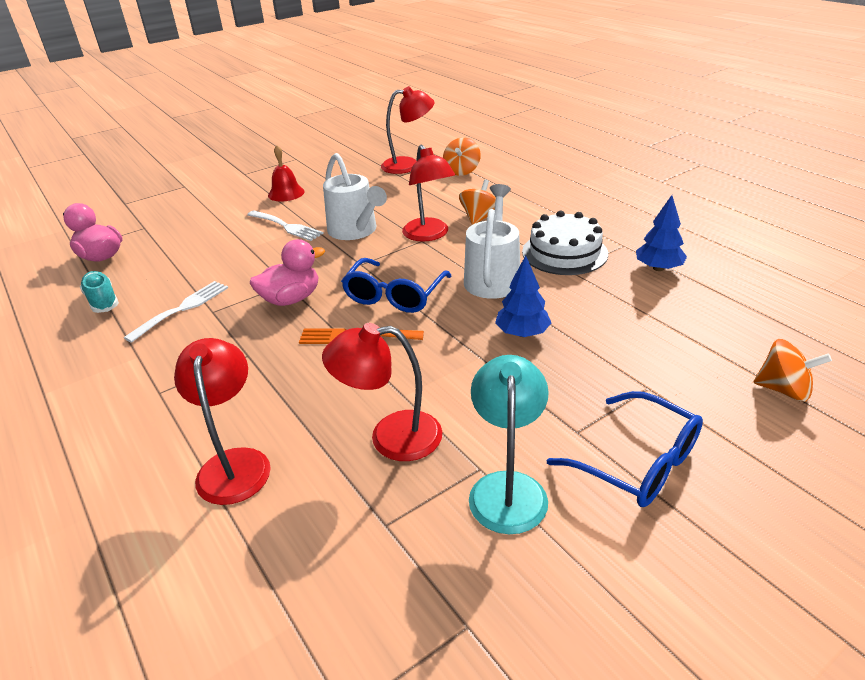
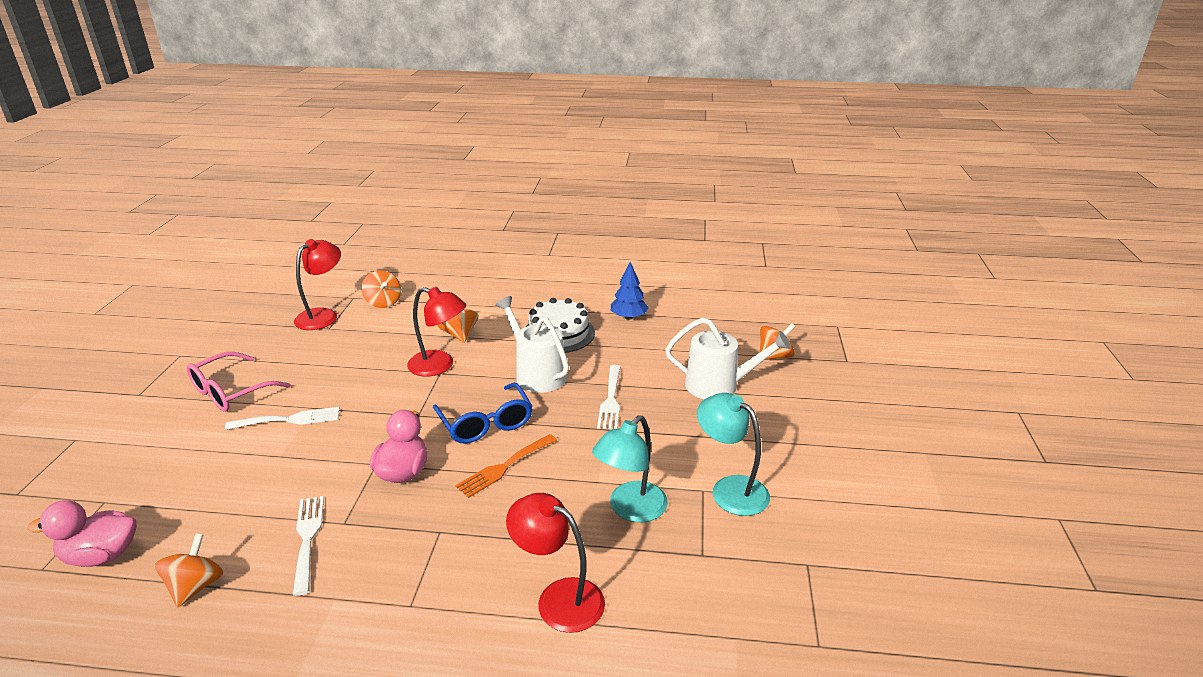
camera: 50 degrees left, 5 degrees down
turquoise shoe [80,271,119,313] -> orange spinning top [154,534,223,608]
red bell [268,145,305,201] -> pink glasses [187,352,291,412]
red lamp [322,323,442,461] -> turquoise lamp [592,415,668,522]
white watering can [323,153,387,240] -> white watering can moved to [665,317,791,399]
blue tree [495,255,551,337] -> white fork [597,365,621,429]
blue glasses [547,391,703,507] -> none

